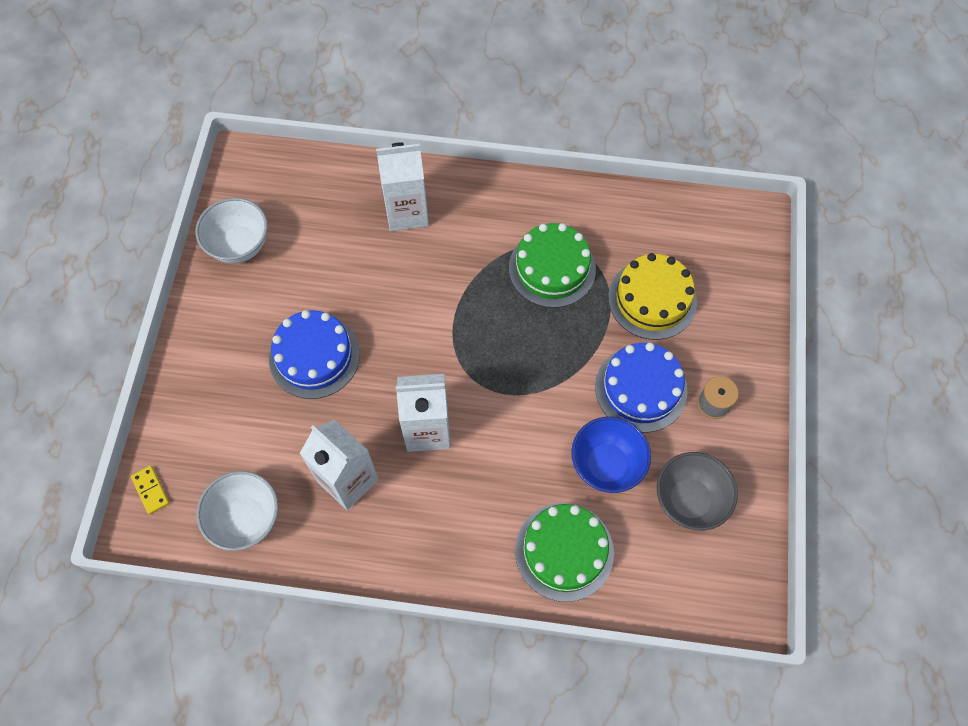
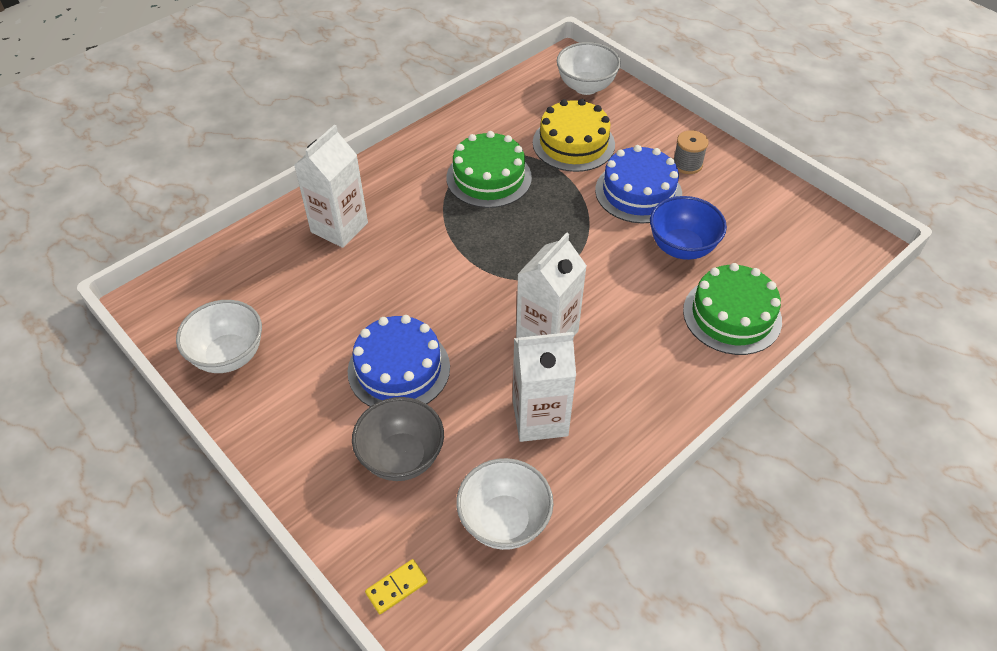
camera: 50 degrees left, 15 degrees down
yellow domino [131,466,170,514] -> yellow domino turned 45 degrees counterclockwise [365,559,428,614]
grey bowl [657,452,738,531] -> grey bowl moved to [352,397,444,481]
none -> white bowl [557,42,621,95]

